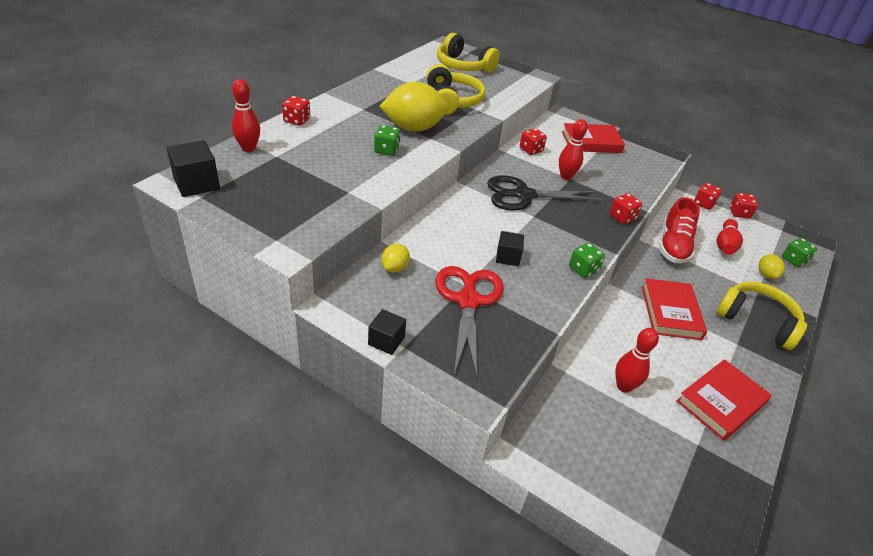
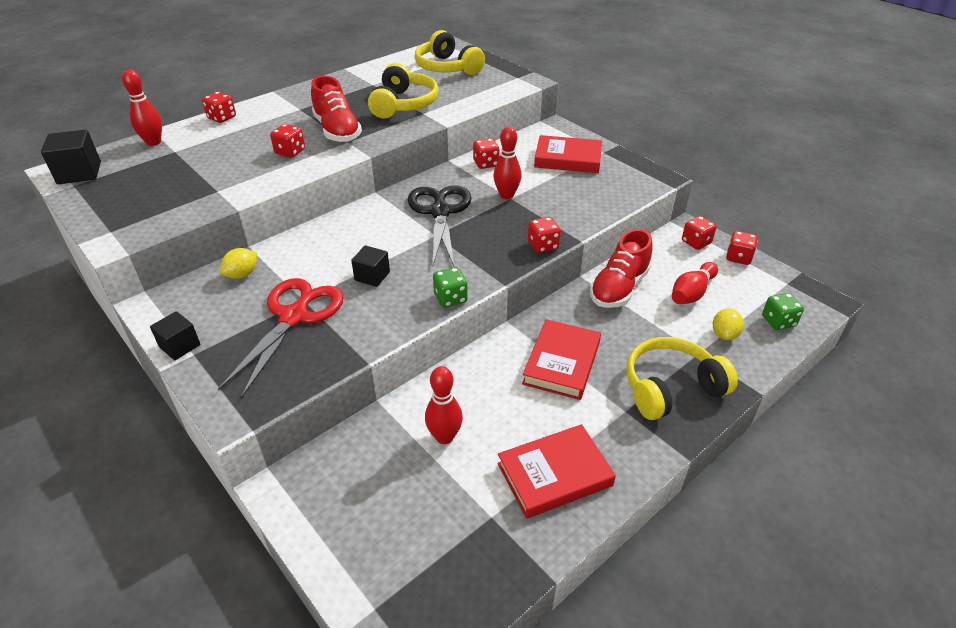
camera: 20 degrees right, 0 degrees up
green dice [374,125,401,156] -> red dice [270,124,305,158]
yellow lemon [379,82,449,132] -> red shoe [311,76,362,142]
black scissors [487,175,604,211] -> black scissors turned 75 degrees clockwise [408,185,471,266]
yellow headphones [716,282,807,350] -> yellow headphones turned 75 degrees counterclockwise [626,337,738,420]

